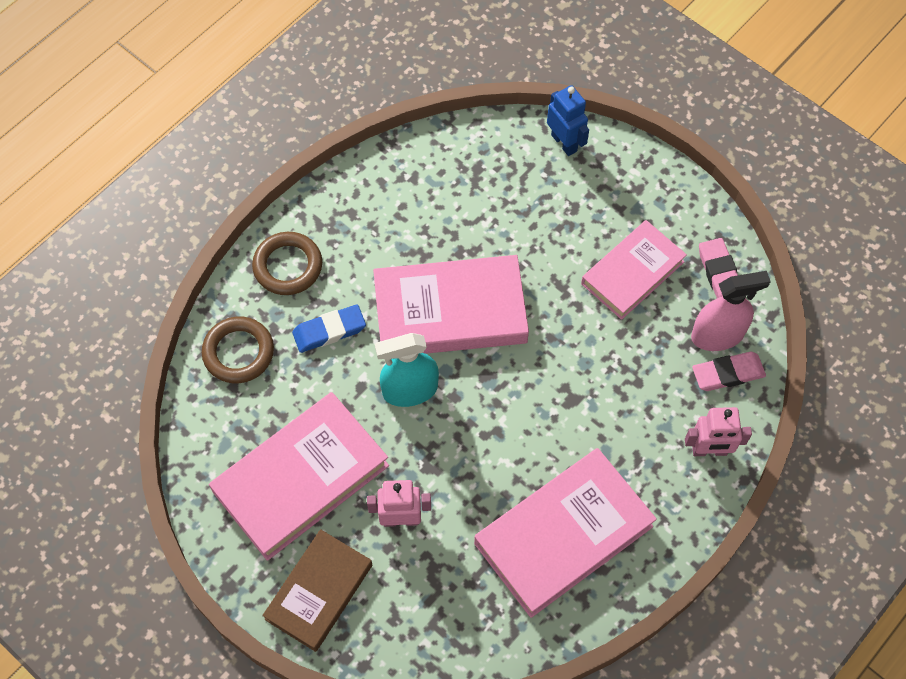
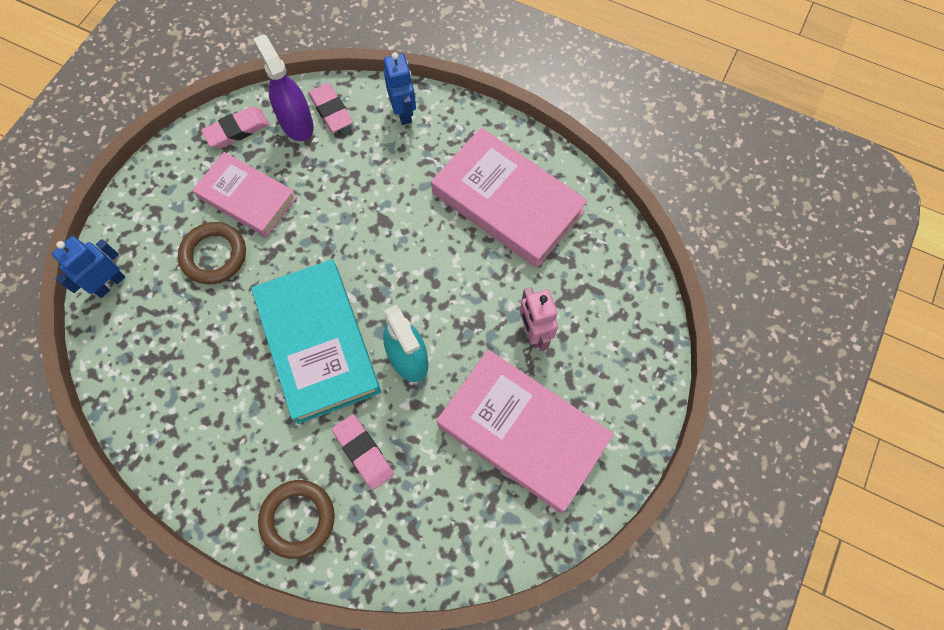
camera: 105 degrees left, 5 degrees up
brown ring [202,317,274,383] -> brown ring moved to [178,222,246,284]
brown book [262,529,372,652] -> none
blue eraser [292,305,366,353] -> pink eraser [332,414,394,490]
pink book [373,255,529,354] -> turquoise book [251,259,381,424]
pink robot [685,407,752,456] -> blue robot [384,52,416,125]
pink spray bottle [691,271,771,351] -> purple spray bottle [253,34,314,141]

